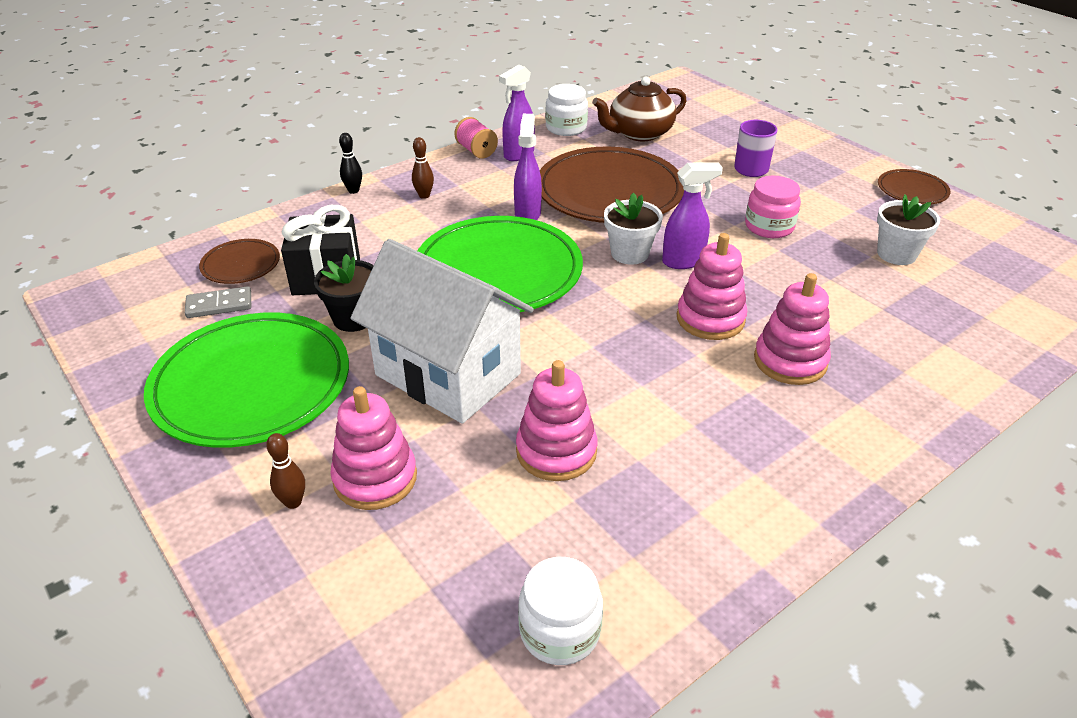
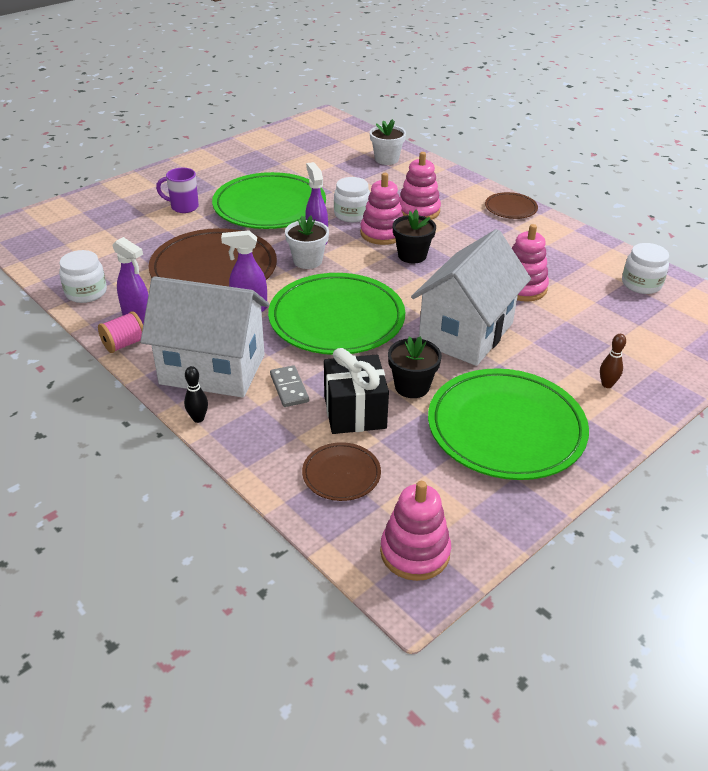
camera: 95 degrees left, 0 degrees up
grey domino [185,286,251,318] -> grey domino moved to [270,365,309,407]
pink stacking toy [330,386,417,510] -> pink stacking toy moved to [380,481,451,581]
brown bowling pin [412,137,434,199] -> white house [140,276,269,398]
brown teapot [592,76,687,141] -> none
pink jar [745,176,801,238] -> green plate [212,172,326,229]
white flower pot [877,194,940,265] -> white flower pot moved to [370,119,406,165]
brown plate [878,169,951,204] -> brown plate moved to [485,192,538,219]
none -> white jar [334,177,370,222]
none -> black flower pot [393,210,436,263]

